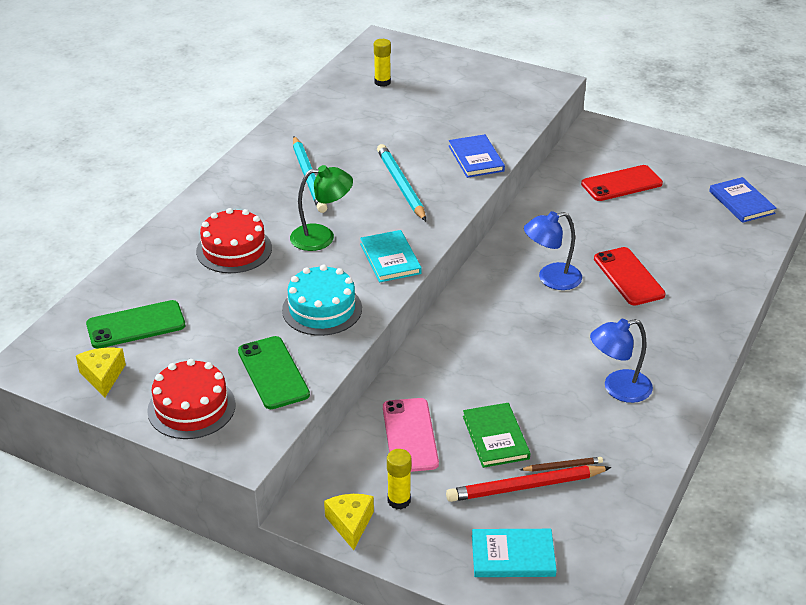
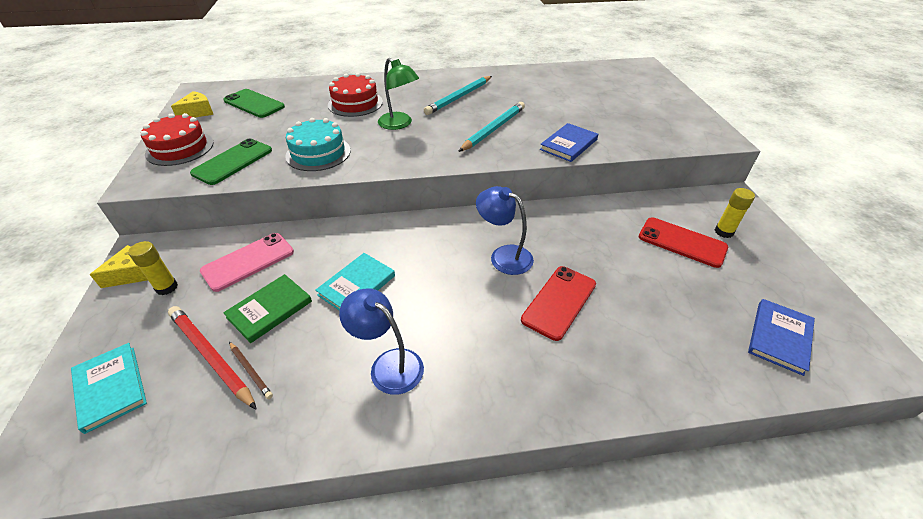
camera: 55 degrees right, 5 degrees up
turquoise book [360,230,422,282] -> turquoise book moved to [315,253,395,311]
yellow glue stick [374,39,391,87] -> yellow glue stick moved to [715,188,755,238]

